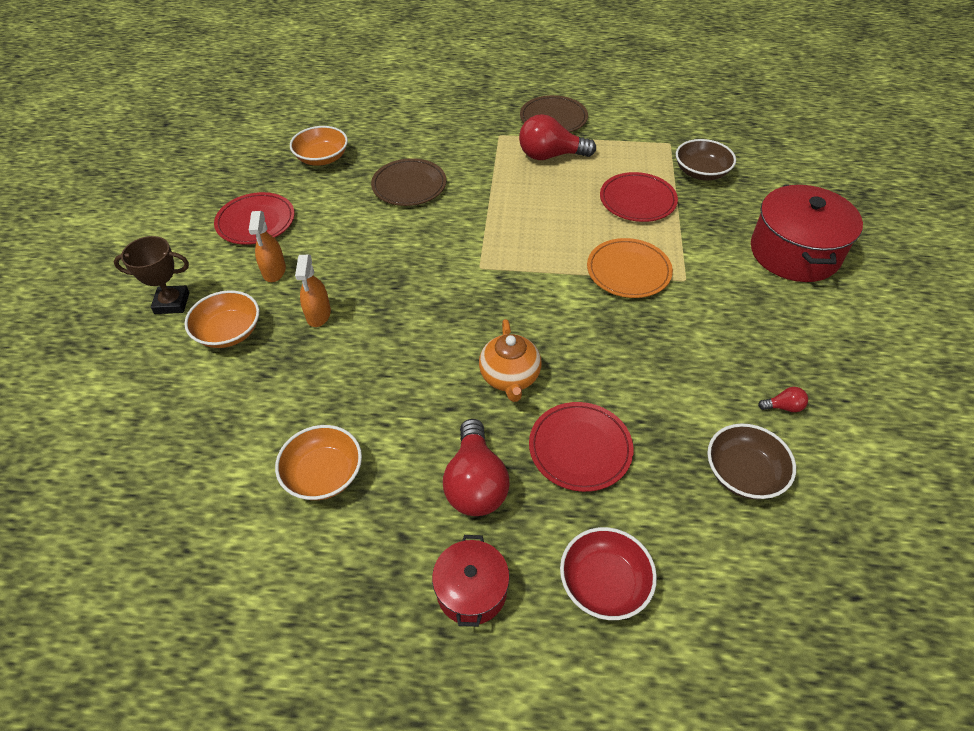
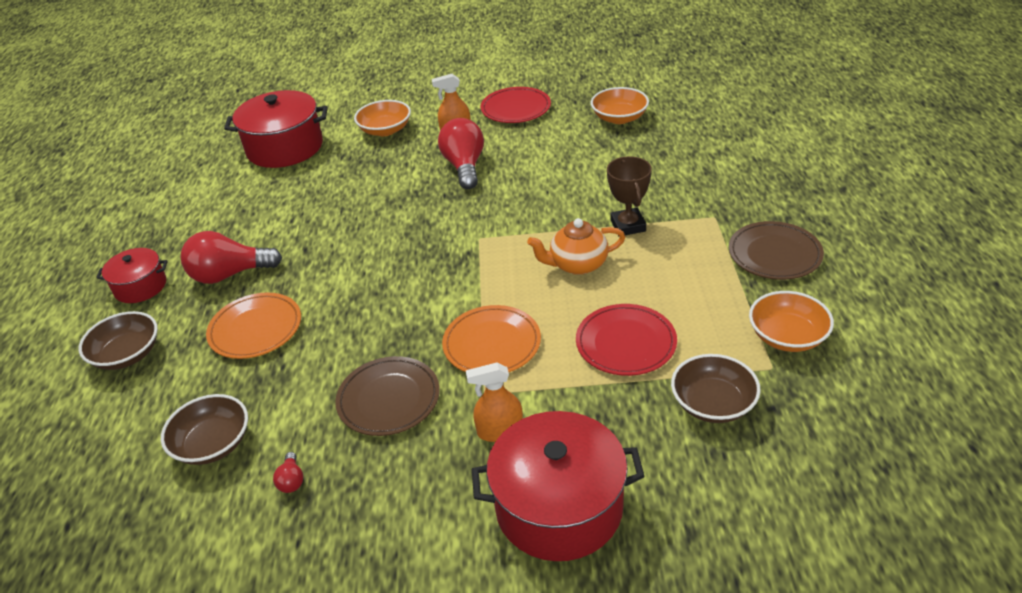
camera: 85 degrees right, 10 degrees down
brown trophy [114,236,190,314] -> brown trophy moved to [607,156,652,236]
orange bowl [275,425,362,500] -> orange bowl moved to [749,291,834,352]
orange spray bottle [295,255,331,327] -> orange spray bottle moved to [466,362,523,442]
brown plate [371,158,446,206] -> brown plate moved to [335,356,440,436]
orange teapot [479,319,542,402] -> orange teapot moved to [527,218,625,275]
red light bulb [519,114,596,160] -> red light bulb moved to [438,118,484,189]
red plate [529,402,634,492] -> orange plate [206,292,301,359]
red bowl [560,527,657,620] -> brown bowl [79,311,158,370]
none -> red pot [224,90,327,168]

